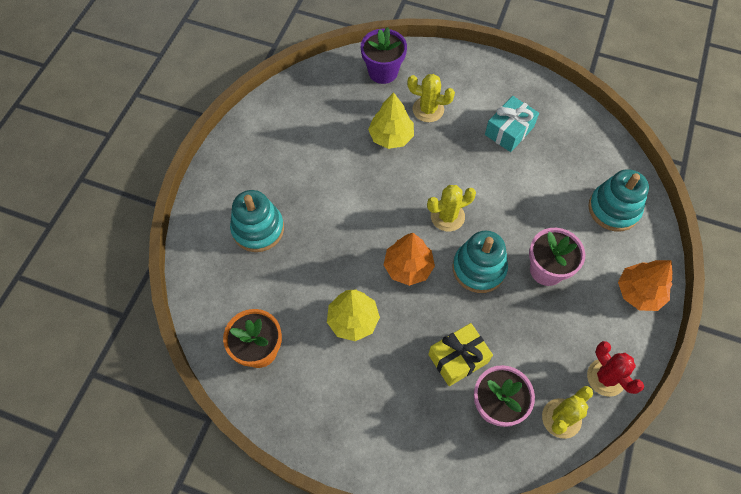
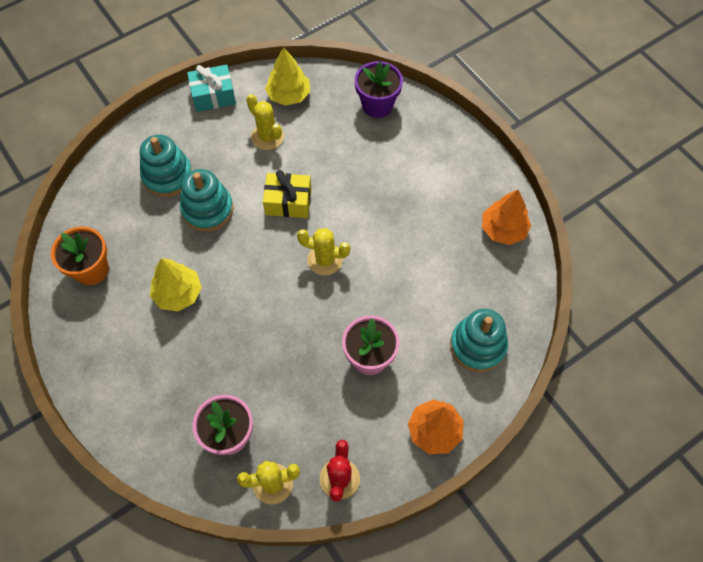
camera: 35 degrees right, 0 degrees up
yellow tree [368,92,414,149] -> yellow tree moved to [265,47,310,106]
orange tree [384,233,435,286] -> orange tree moved to [482,190,531,245]
yellow cactus [407,74,455,122] -> yellow cactus moved to [246,94,284,150]
yellow gift [428,323,493,386] -> yellow gift moved to [263,170,311,218]
turquoise stacking toy [452,231,508,293] -> turquoise stacking toy moved to [180,169,233,232]
turquoise gift [485,96,539,152] -> turquoise gift moved to [187,65,236,112]

